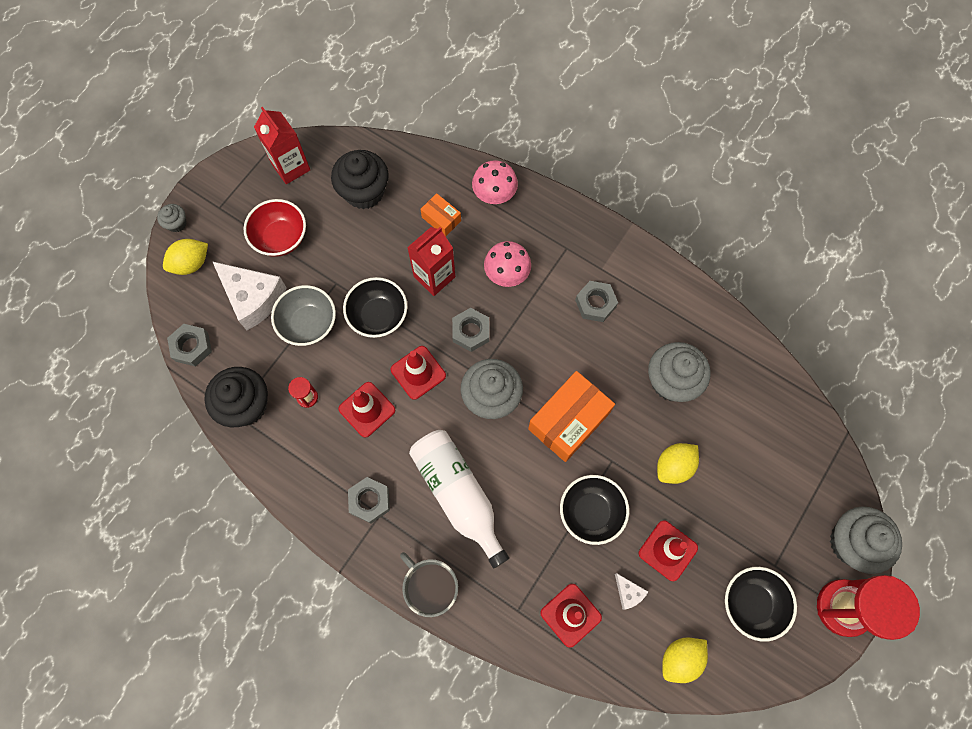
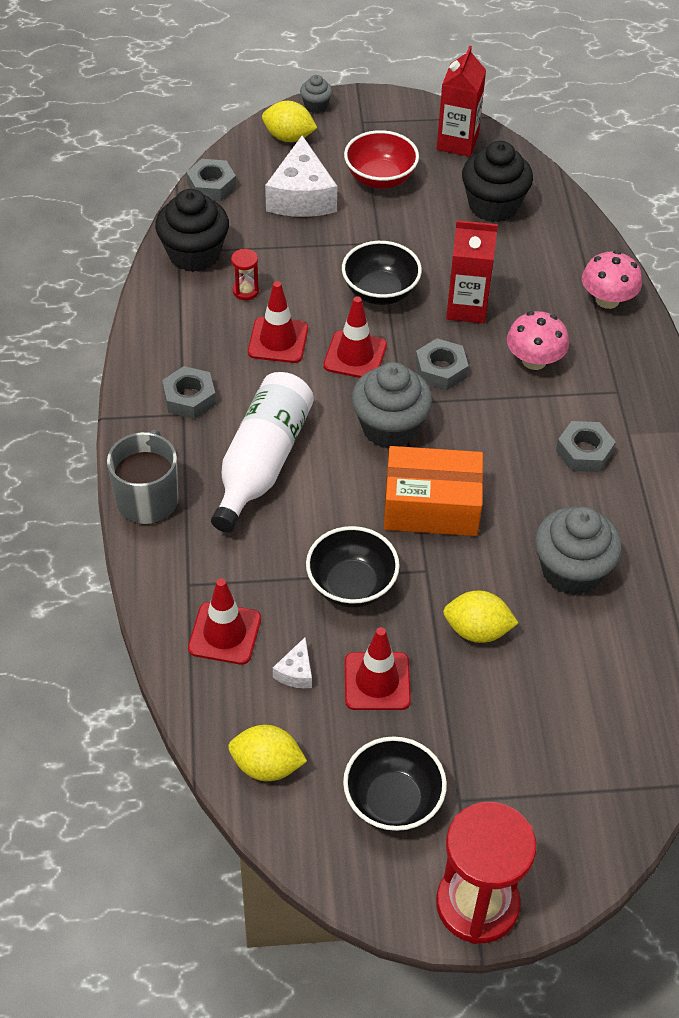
camera: 50 degrees right, 20 degrees down
grey bowl [271,285,336,346] -> none
orange box [420,193,461,236] -> none
grey cupcake [830,507,902,574] -> none

